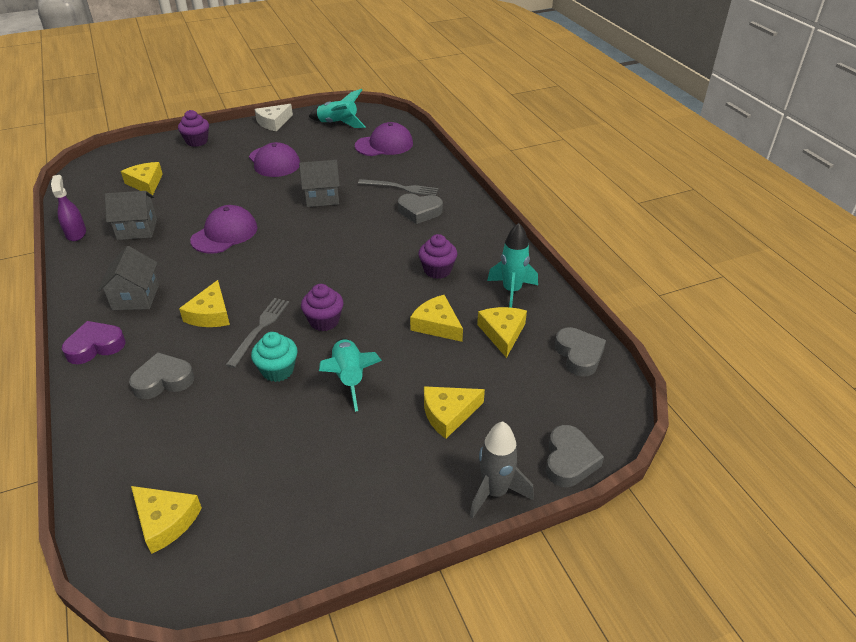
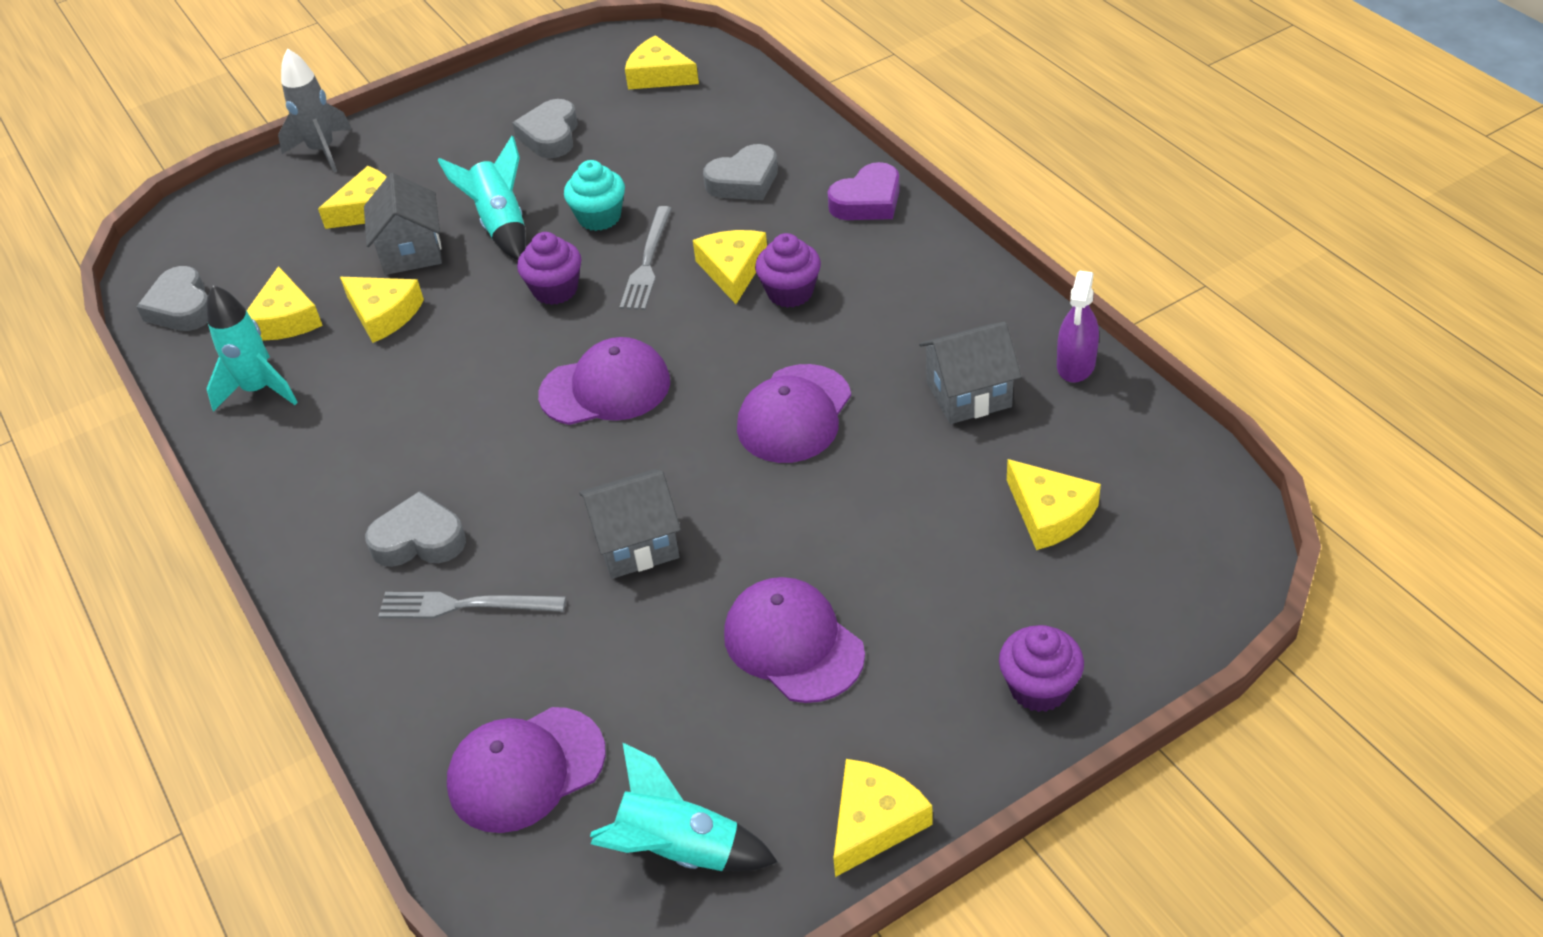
camera: 175 degrees right, 5 degrees up
purple spray bottle [51,175,86,241] -> purple spray bottle turned 45 degrees clockwise [1057,271,1099,383]
grey house [98,246,159,310] -> grey house moved to [364,173,442,275]
white cheese [255,104,293,131] -> yellow cheese [833,759,933,877]
purple cupcake [418,234,457,279] -> purple cupcake moved to [755,233,821,308]
grey heart [546,425,604,487] -> grey heart moved to [512,99,578,158]
none -> purple cap [538,337,670,425]

